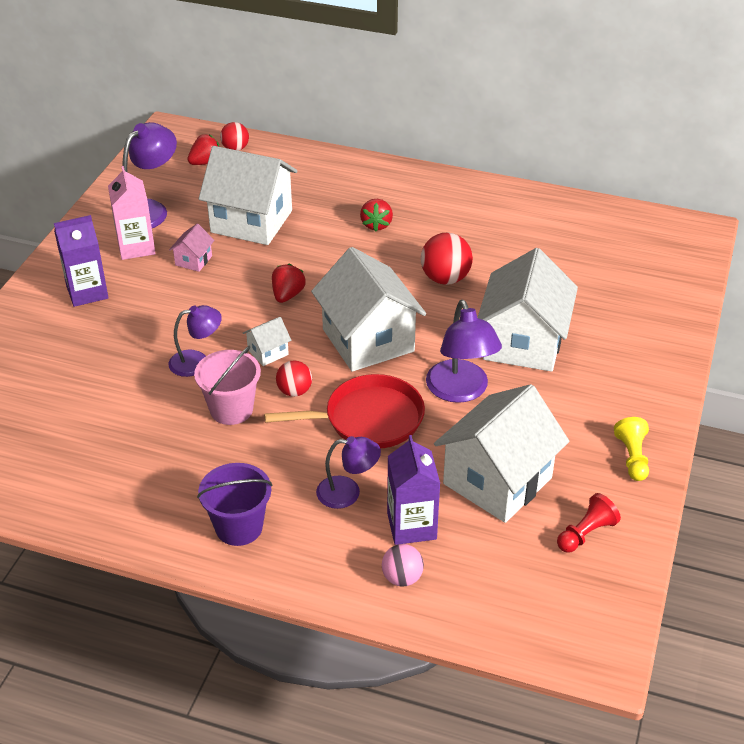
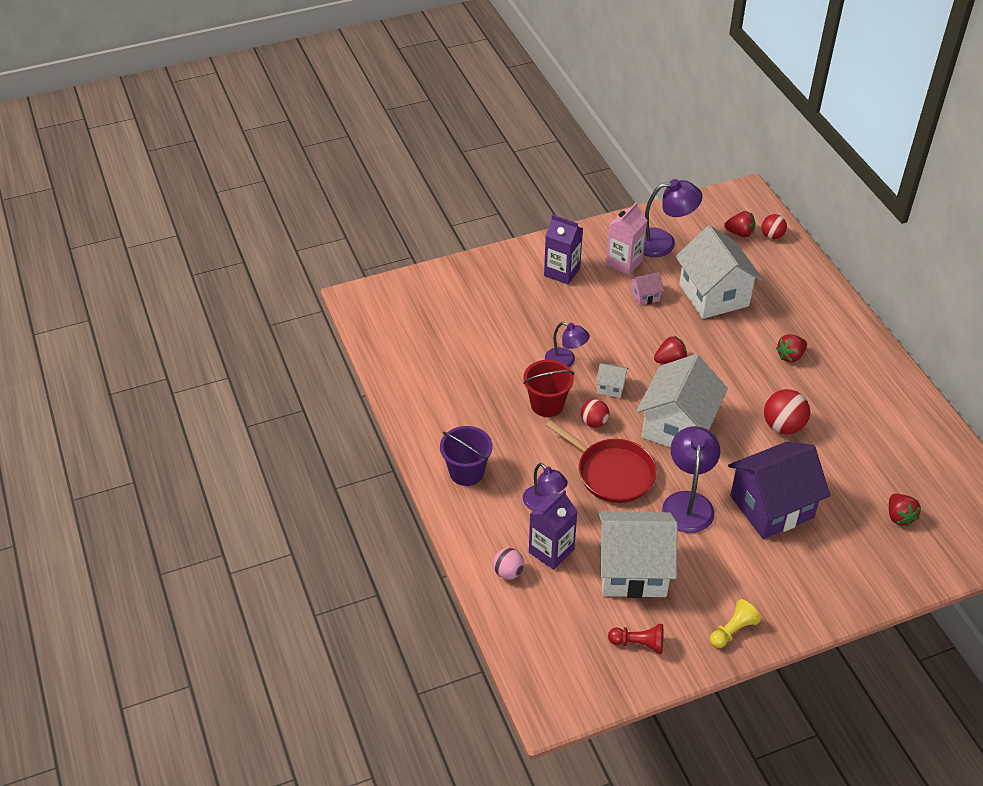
camera: 50 degrees right, 5 degrees up
pink bucket [194,346,261,425] -> red bucket [523,360,574,417]
purple lamp [426,300,502,403] -> purple lamp turned 150 degrees clockwise [662,426,720,533]
white house [478,248,578,372] -> purple house [728,442,830,539]
none -> red strawberry [889,494,921,527]

